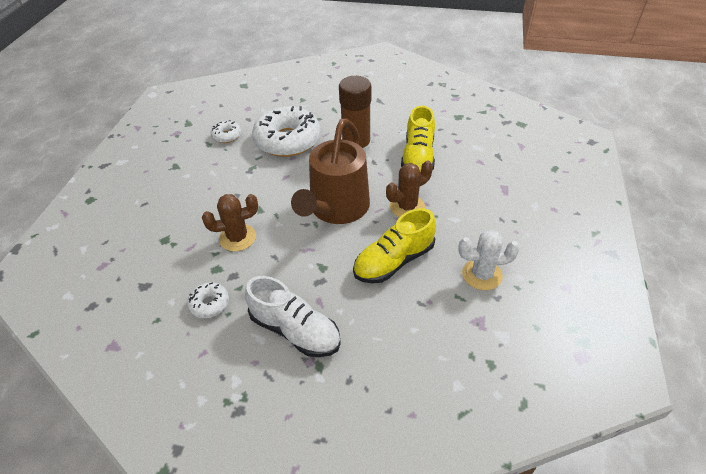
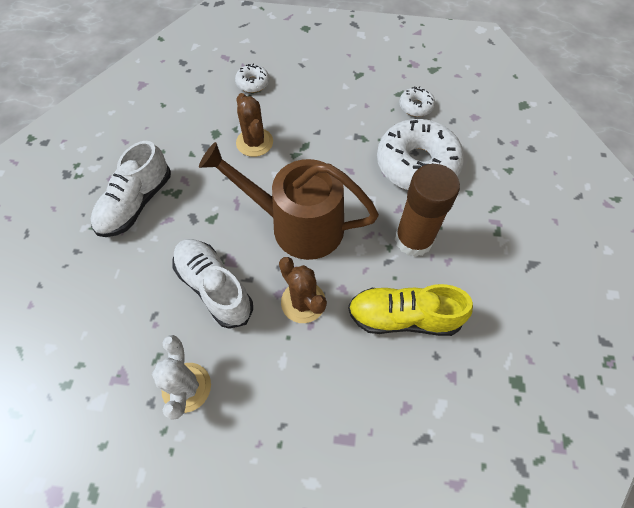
camera: 85 degrees right, 15 degrees up
white donut [187,282,229,318] -> white donut moved to [235,63,270,93]
yellow shoe [353,208,436,283] -> white shoe [173,239,253,329]

